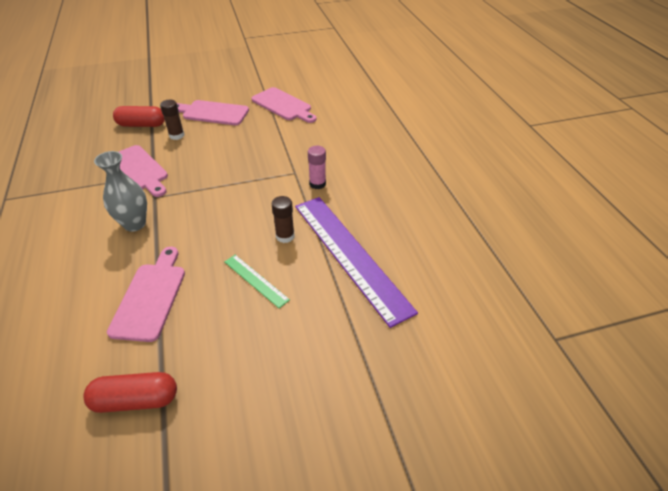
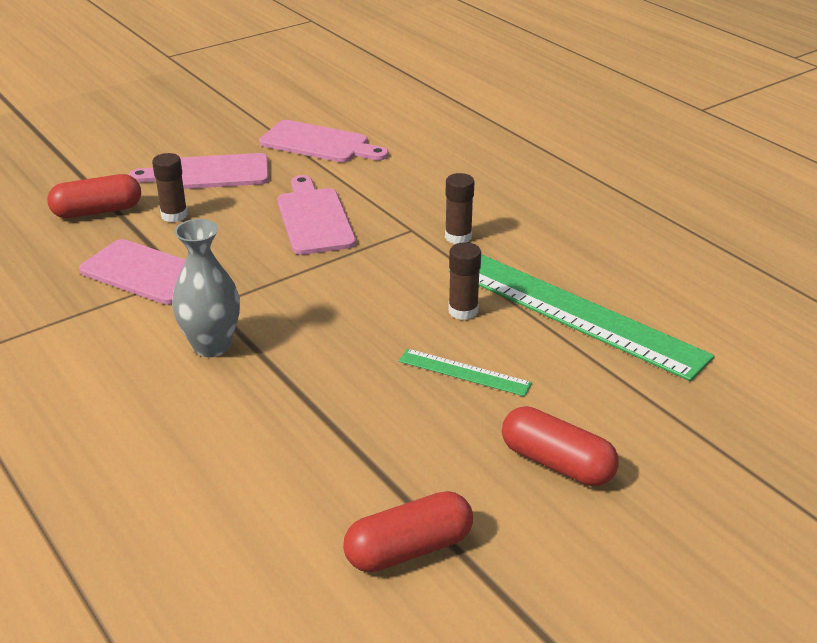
camera: 20 degrees left, 10 degrees down
pink cutting board [107,247,185,342] -> pink cutting board moved to [277,175,356,255]
purple ruler [295,197,418,328] -> green ruler [449,254,714,381]
pink glue stick [308,146,326,189] -> brown glue stick [445,173,474,244]
none -> red capsule [502,406,619,486]

